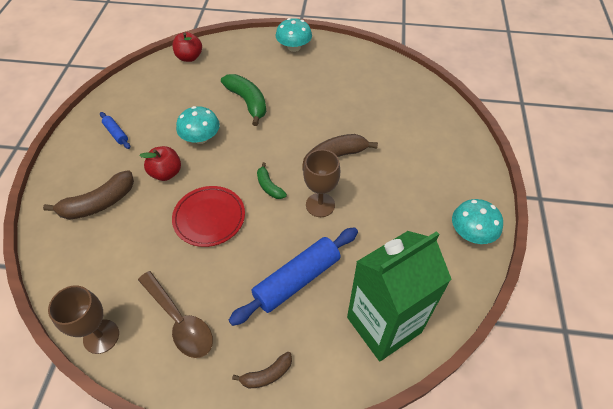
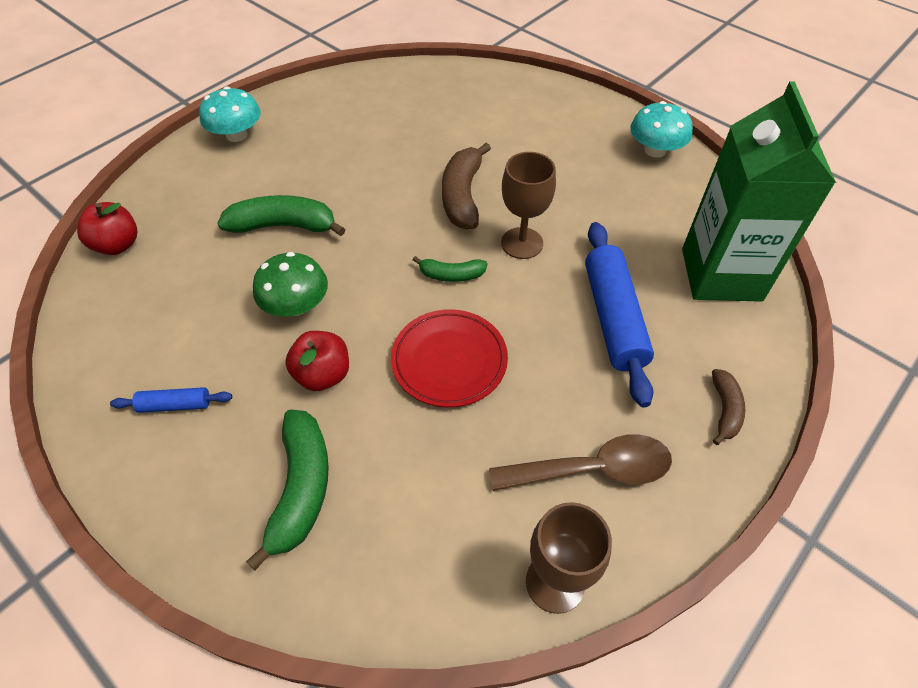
camera: 55 degrees left, 0 degrees up
brown banana [43,171,134,220] -> green banana [246,409,329,570]
turquoise mushroom [176,106,220,144] -> green mushroom [253,252,328,317]

